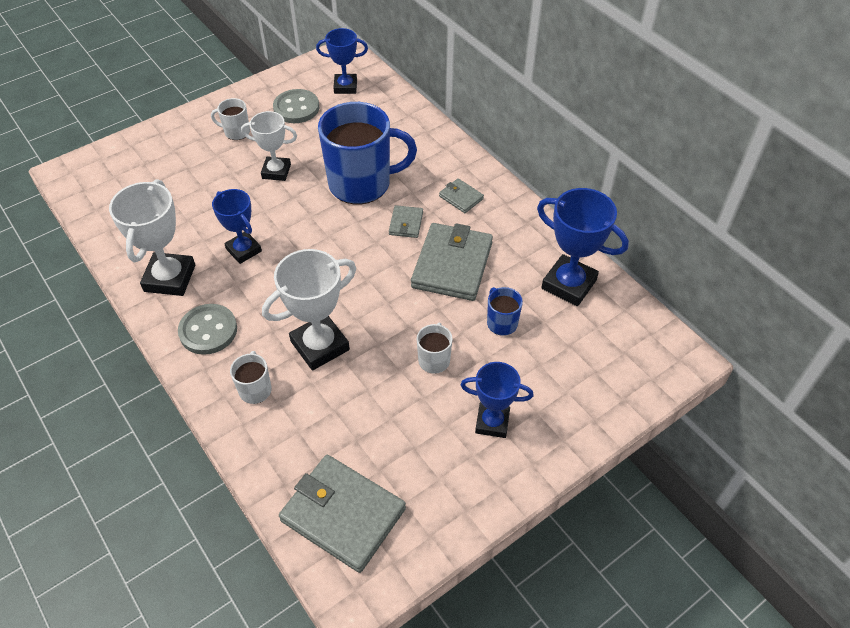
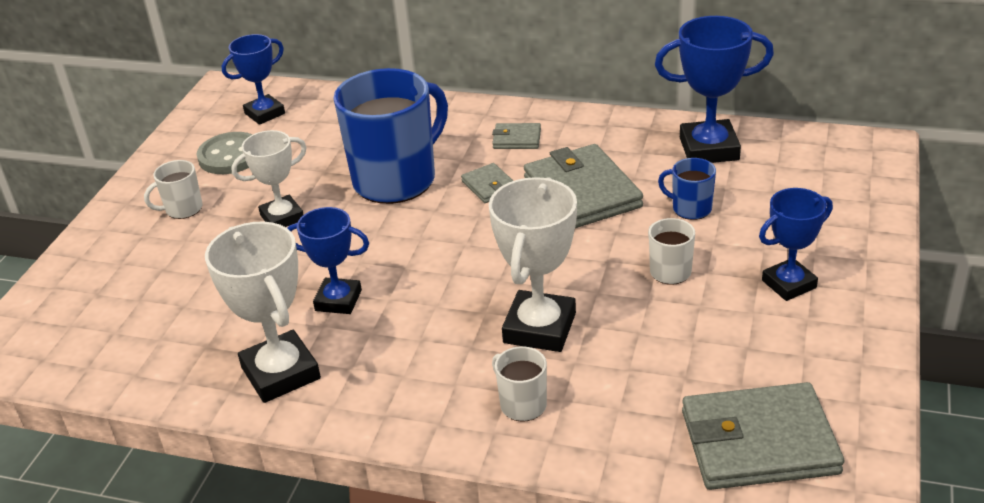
camera: 35 degrees left, 15 degrees down
grey button [178,304,237,355] -> none

